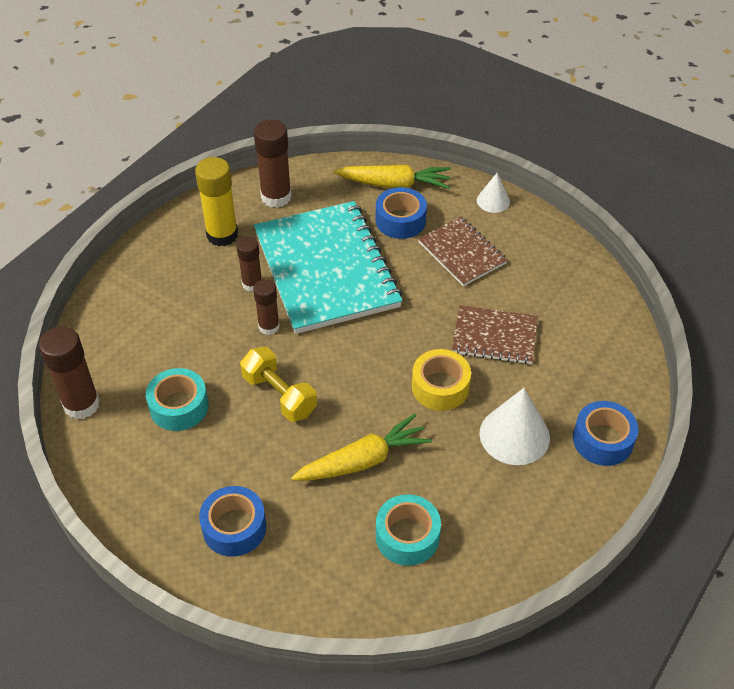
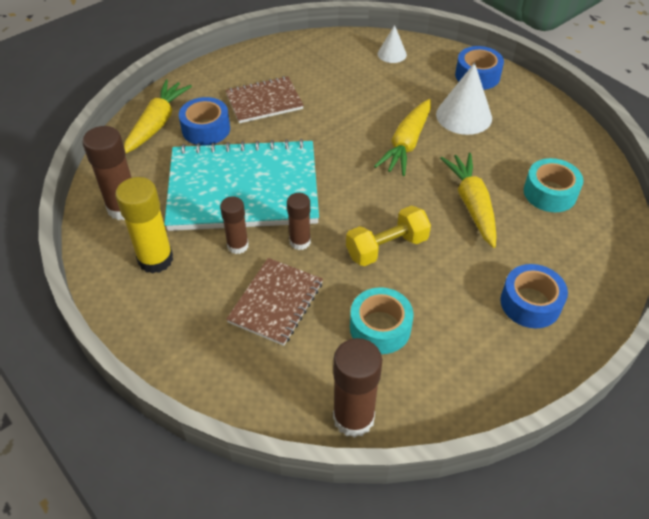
camera: 75 degrees left, 0 degrees up
yellow tape [412,349,471,411] -> yellow carrot [374,99,431,176]
brown notebook [452,305,538,364] -> brown notebook moved to [226,258,323,346]
white cone [477,173,510,213] -> white cone moved to [378,25,407,63]

